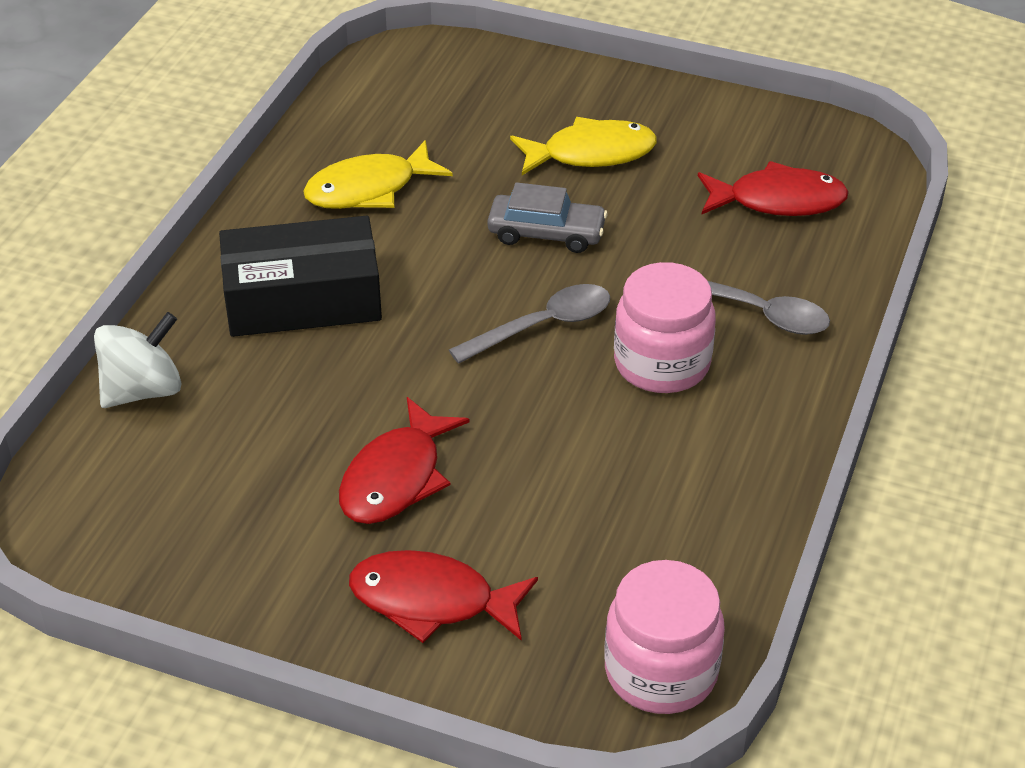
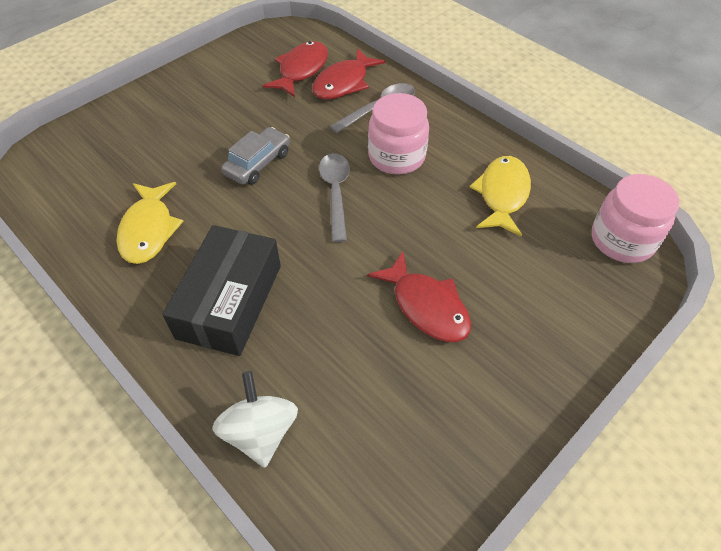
camera: 65 degrees left, 10 degrees up
red fish [349,550,538,643] -> red fish moved to [312,48,386,99]
yellow fish [510,117,657,175] -> yellow fish moved to [470,156,531,237]

